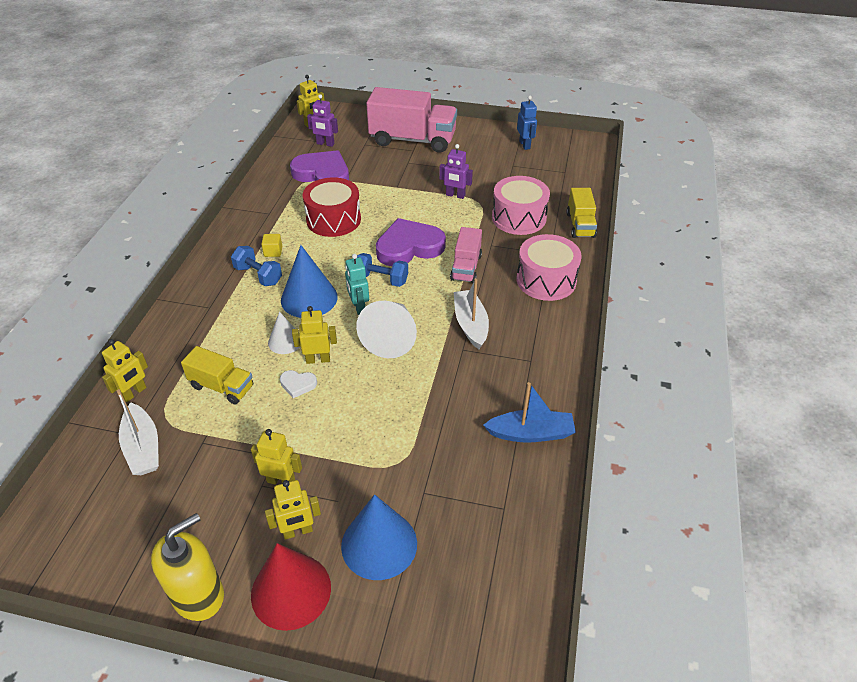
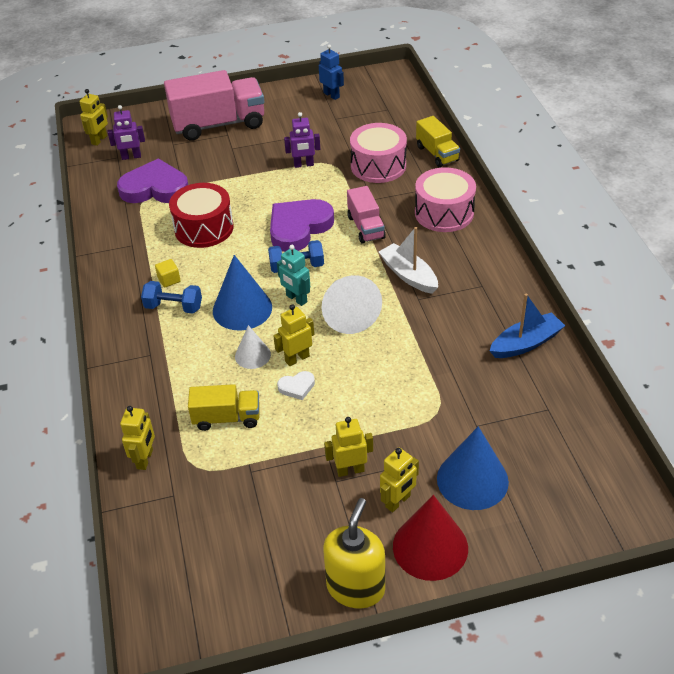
camera: 25 degrees left, 0 degrees up
white boat [116,389,159,475] -> none

